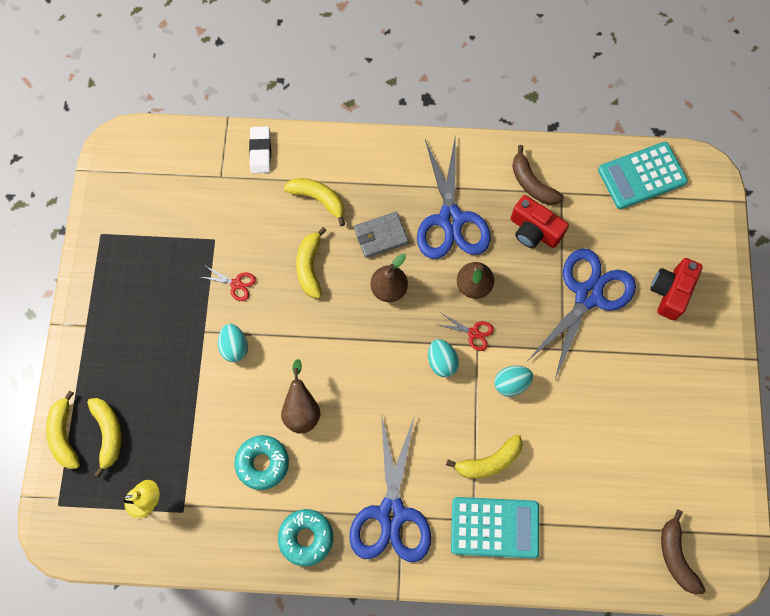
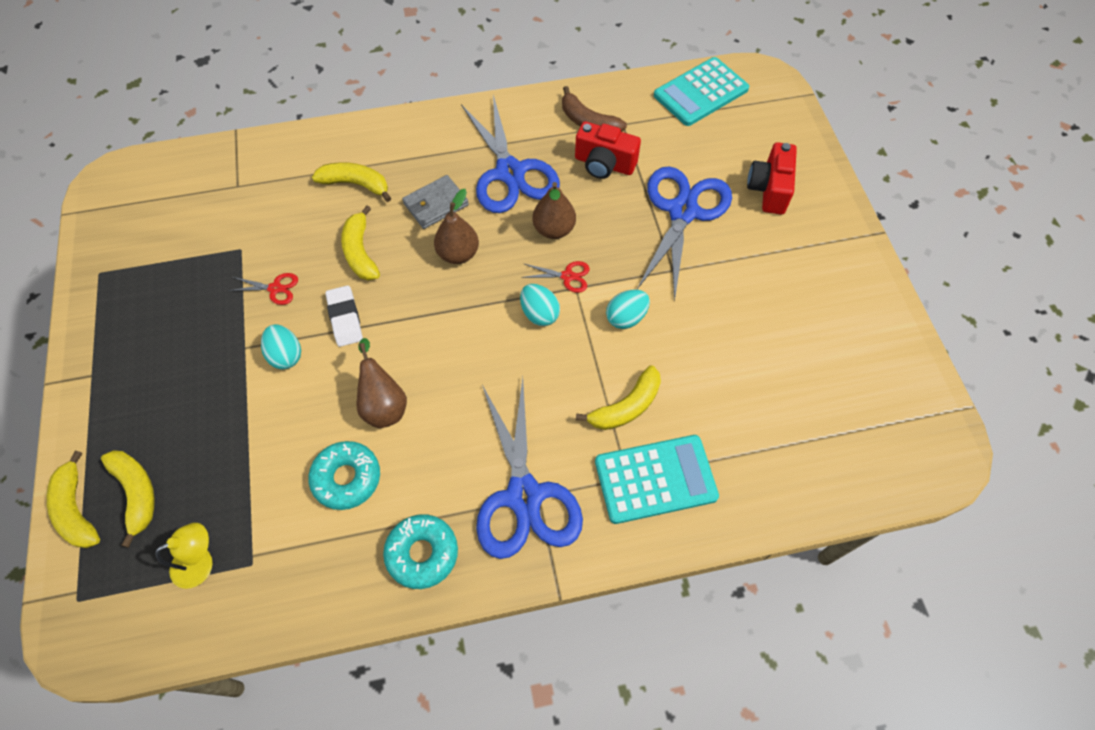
camera: 15 degrees left, 10 degrees down
white eraser [249,126,271,173] -> white eraser moved to [325,285,363,347]
brown banana [661,509,706,594] -> none

